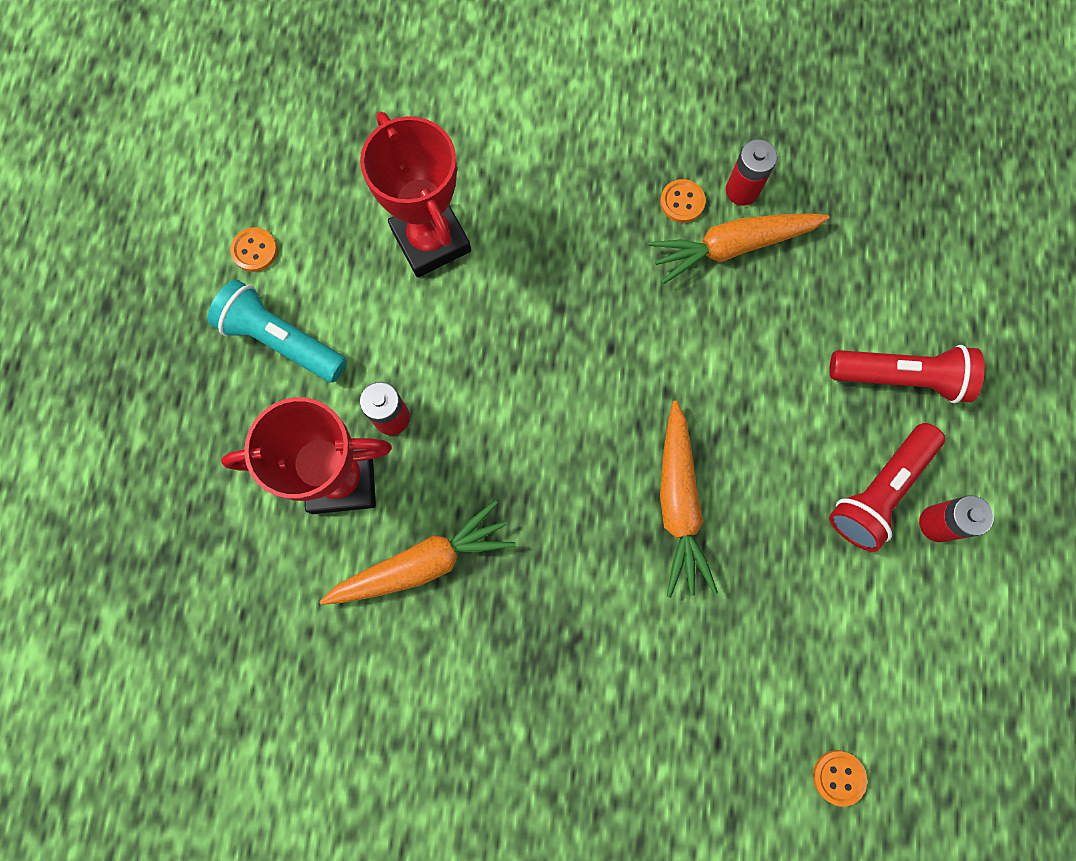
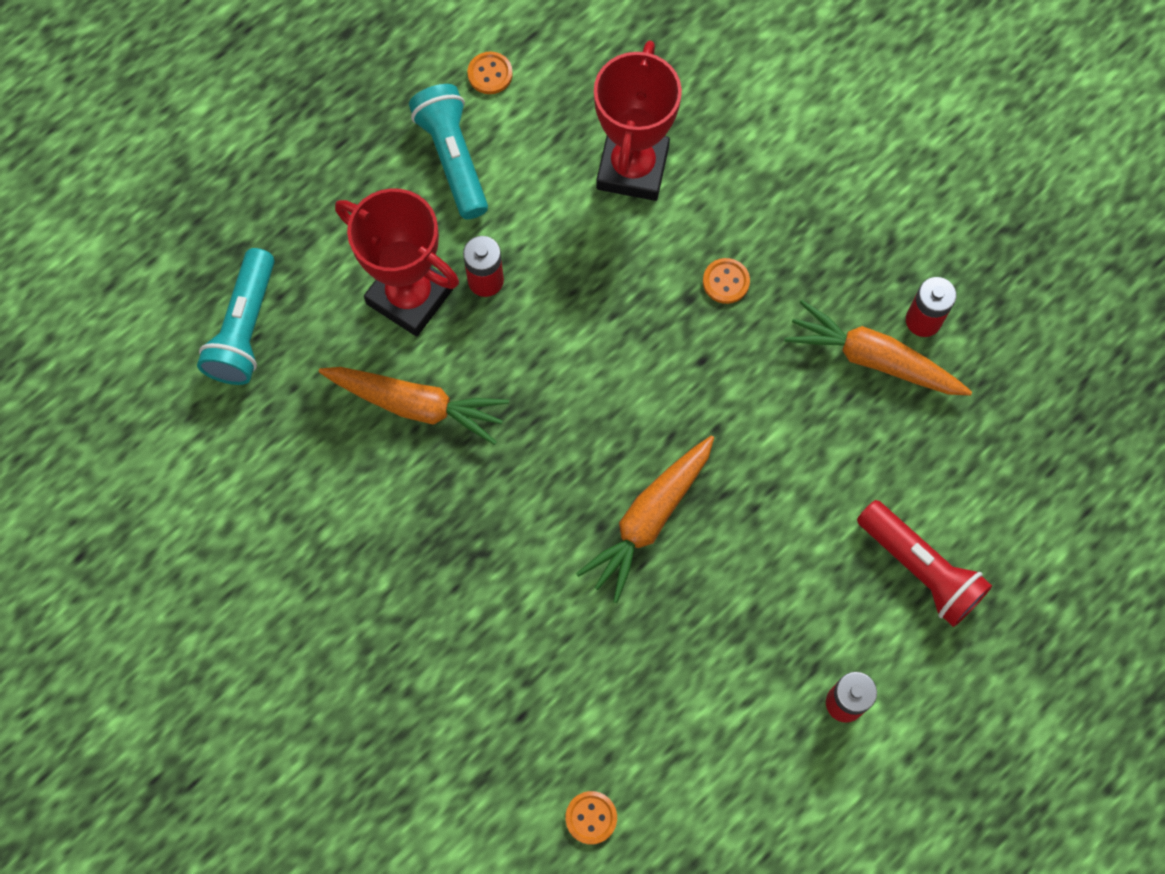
camera: 40 degrees right, 5 degrees down
orange button [660,179,706,223] -> orange button moved to [703,258,750,304]
red flashlight [829,423,945,552] -> none
none -> turquoise flashlight [197,248,275,385]

